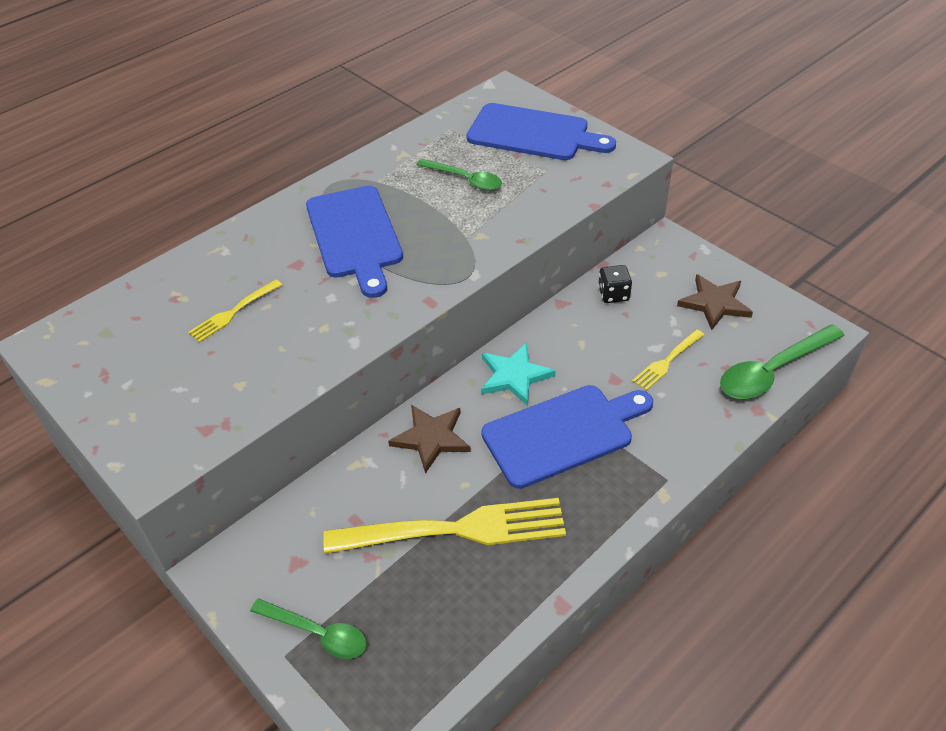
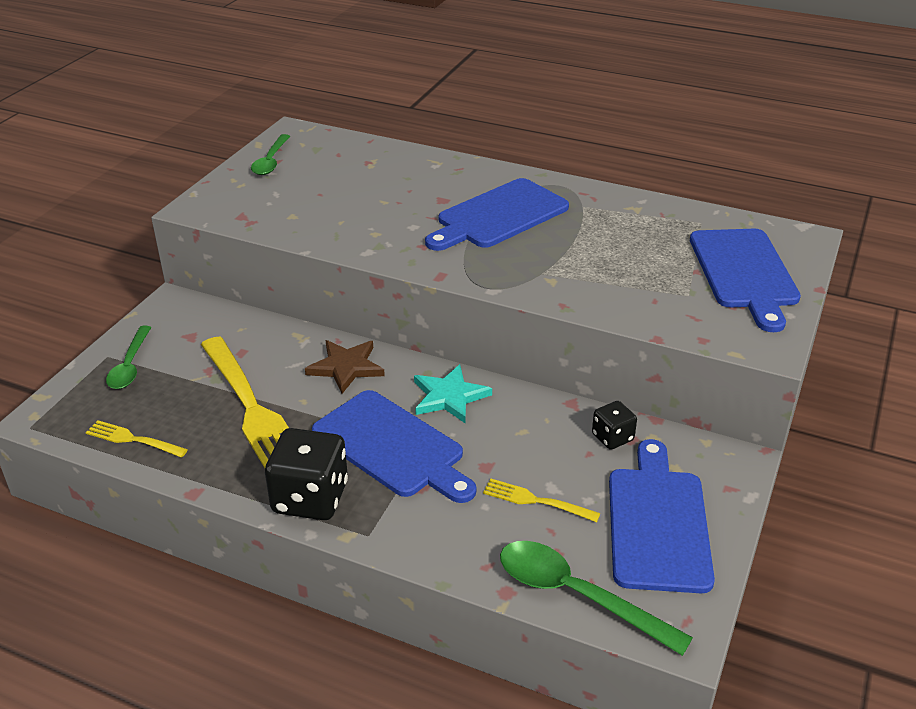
camera: 65 degrees right, 10 degrees down
yellow fork [188,279,282,343] -> yellow fork moved to [86,420,188,457]
green spoon [416,159,502,191] -> green spoon moved to [251,134,290,175]
brown star [677,274,753,330] -> blue cutting board [609,439,715,593]
none -> black dice [265,428,348,520]

